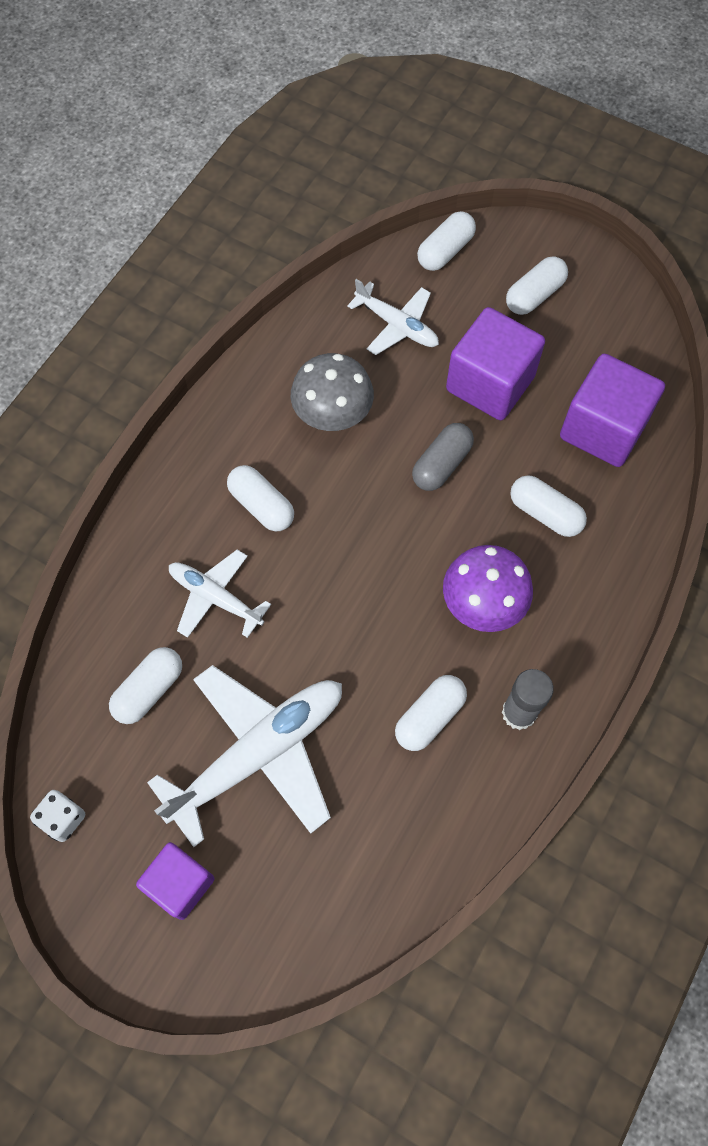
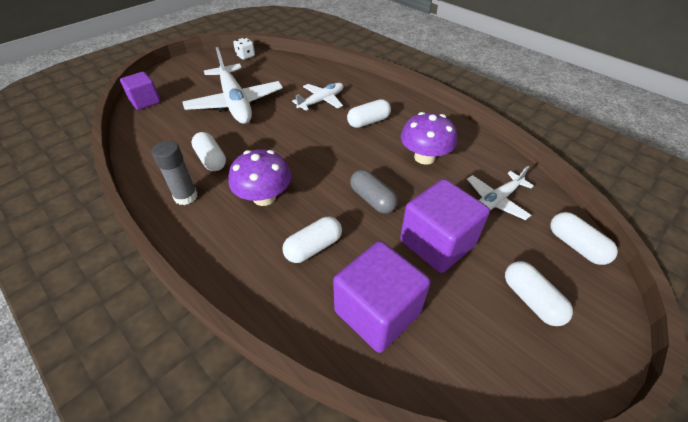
camera: 105 degrees right, 20 degrees down
white capsule [109,647,182,724] -> none
purple cube [136,842,214,920] -> purple cube moved to [120,72,161,110]
grey mushroom [291,353,374,431] -> purple mushroom [401,112,457,165]

